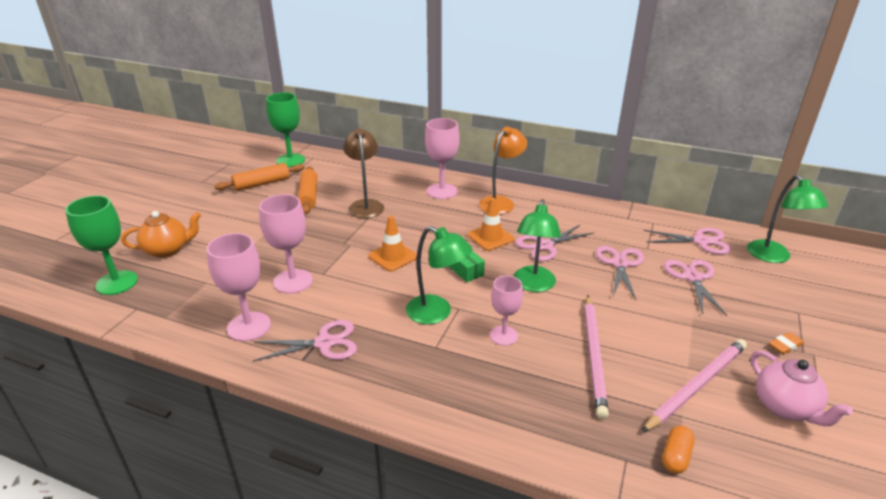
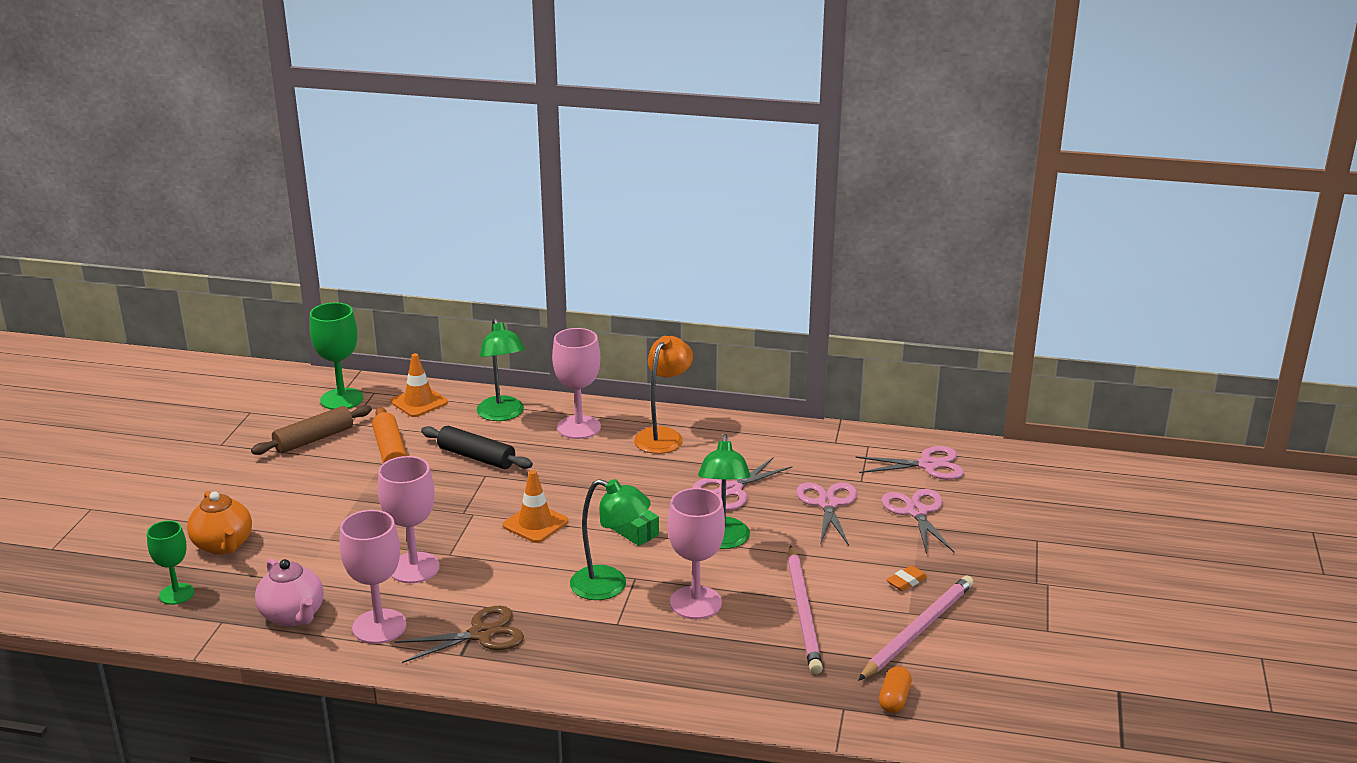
camera: 10 degrees left, 5 degrees down
green goblet [65,195,138,295] -> green goblet [147,521,194,605], size x0.65
orange teapot [121,211,201,258] -> orange teapot turned 90 degrees clockwise [187,491,252,555]
orange rolling pin [214,163,305,191] -> brown rolling pin [251,405,372,455]
pink scissors [253,320,357,361] -> brown scissors [395,606,524,663]
brown lamp [343,129,384,218] -> black rolling pin [421,426,533,469]
orange traffic cone [468,198,515,251] -> orange traffic cone moved to [390,353,448,417]
pink goblet [490,276,523,346] -> pink goblet [668,488,725,619], size x1.54
green lamp [747,175,828,263] -> green lamp moved to [476,318,525,421]
pink teapot [751,350,853,426] -> pink teapot moved to [255,558,324,626]
orange eraser [769,332,804,355] -> orange eraser moved to [886,565,928,591]

